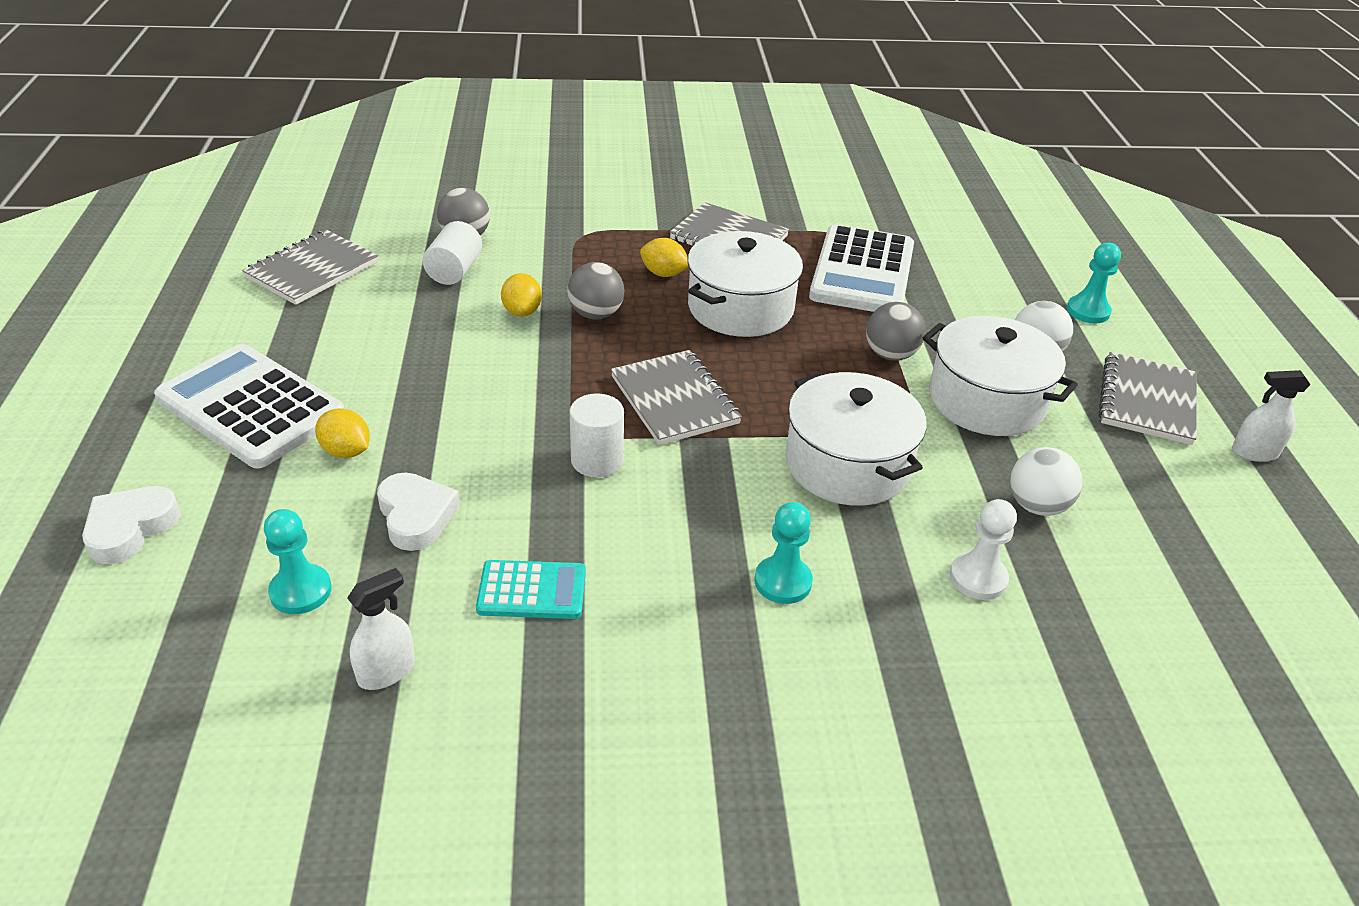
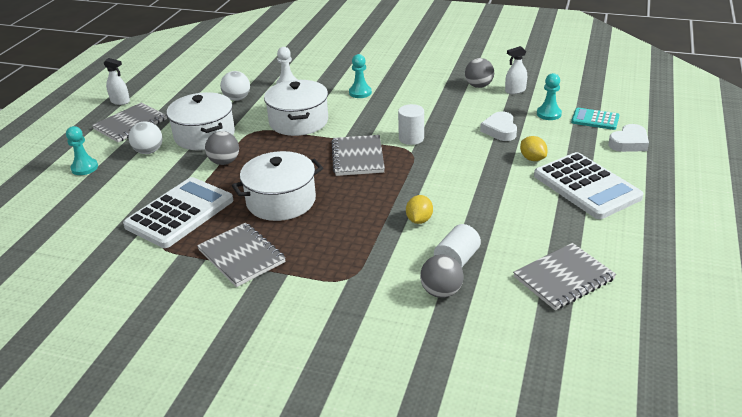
camera: 155 degrees left, 5 degrees down
turquoise calculator [476,560,586,619] -> turquoise calculator moved to [571,108,619,130]
grey ball [567,262,624,320] -> grey ball moved to [465,58,494,88]
yellow lemon [640,238,689,277] -> none

